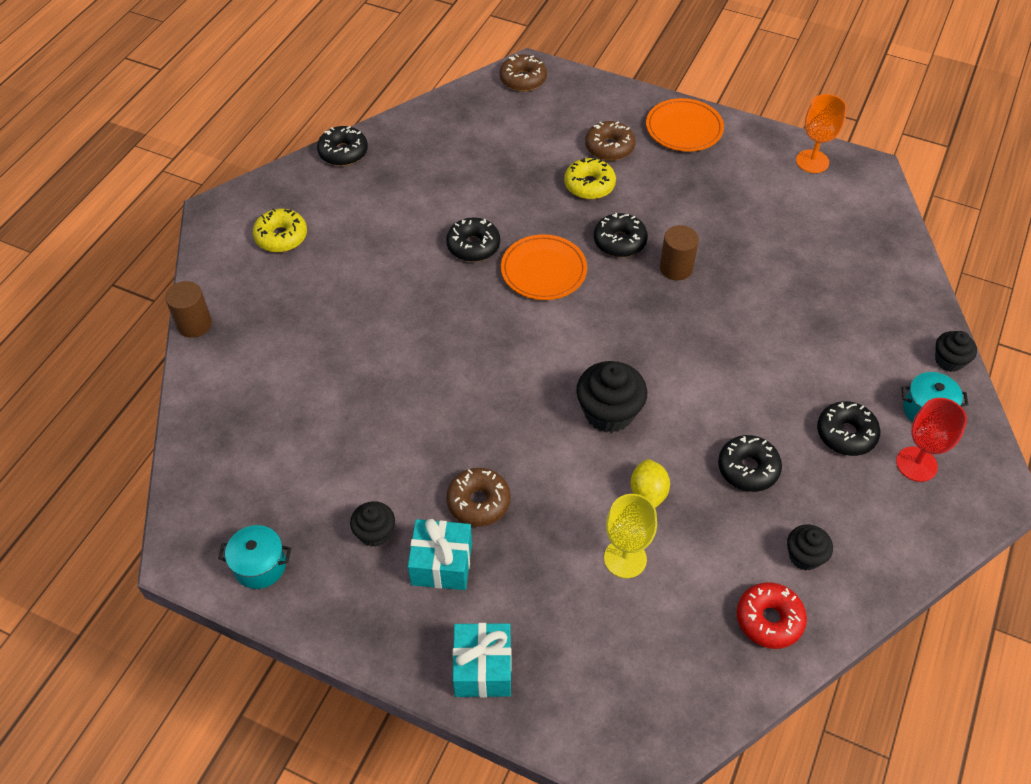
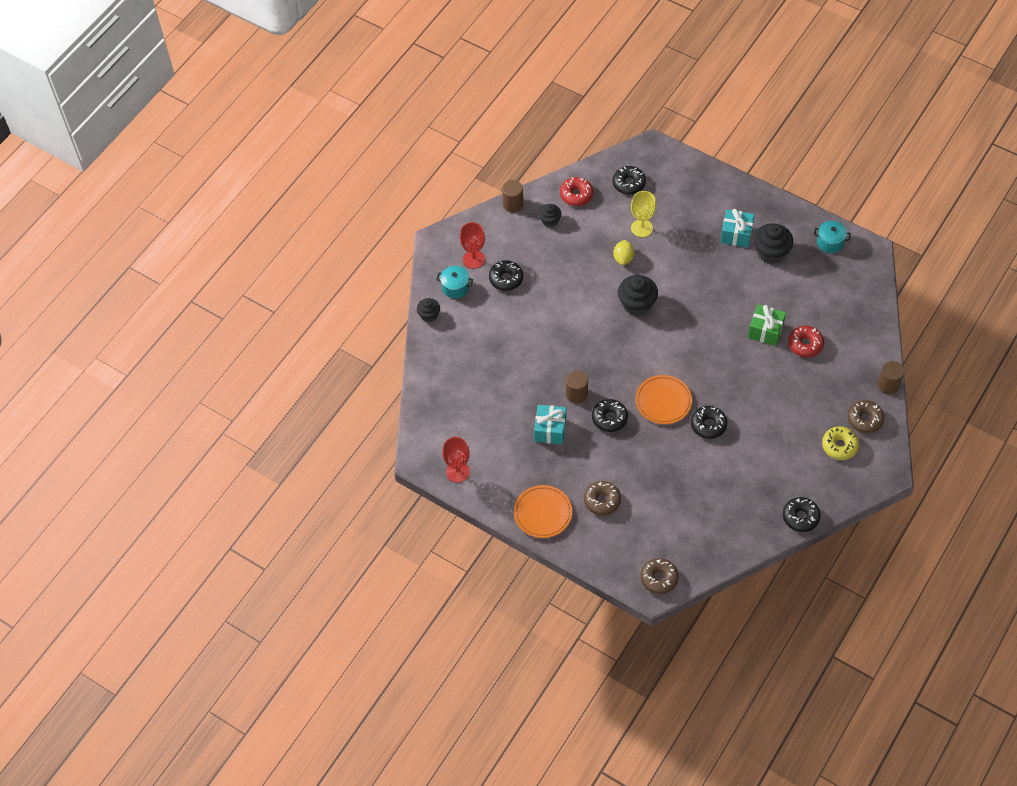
camera: 170 degrees left, 5 degrees up
black cupcake [350,501,395,547] -> black cupcake [754,223,793,264], size x1.69
brown donut [446,468,511,527] -> brown donut moved to [847,400,884,433]
turquoise gift [452,623,512,697] -> turquoise gift moved to [534,405,566,444]
yellow donut [564,158,616,199] -> none
black donut [718,435,782,492] -> black donut moved to [612,166,646,195]
orange goblet [796,94,847,173] -> red goblet [442,437,470,483]
none -> brown cylinder [502,180,523,213]
none -> green gift [748,304,786,346]
none -> red donut [788,326,824,357]

